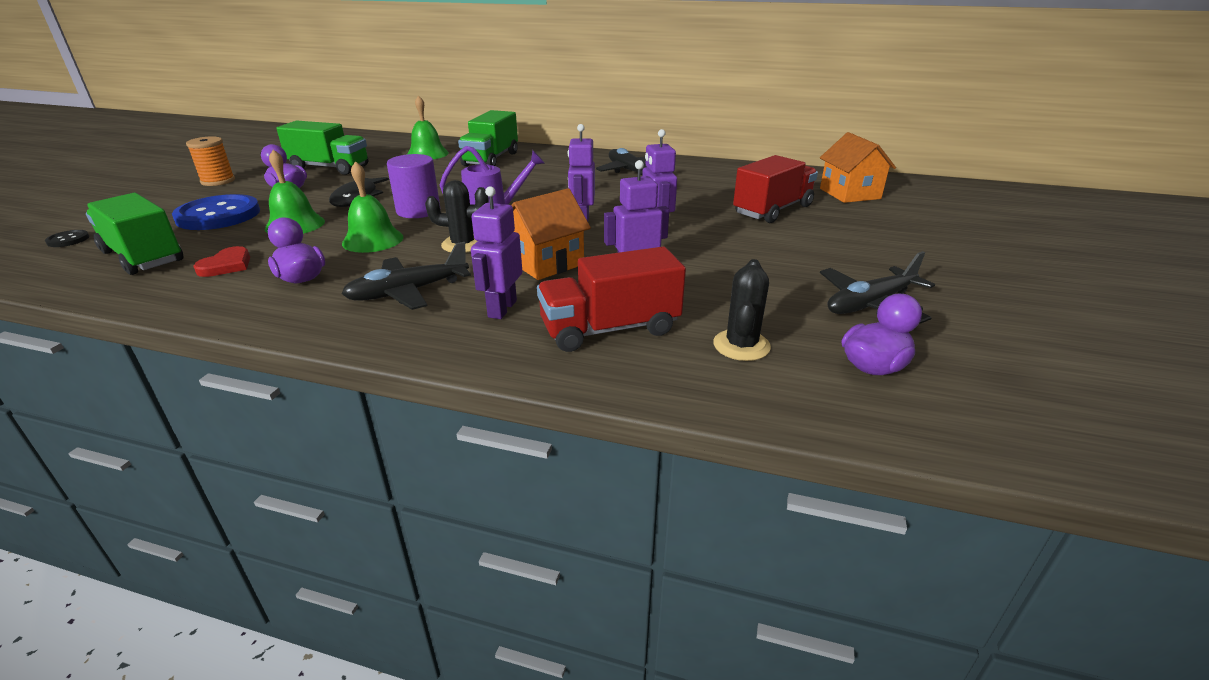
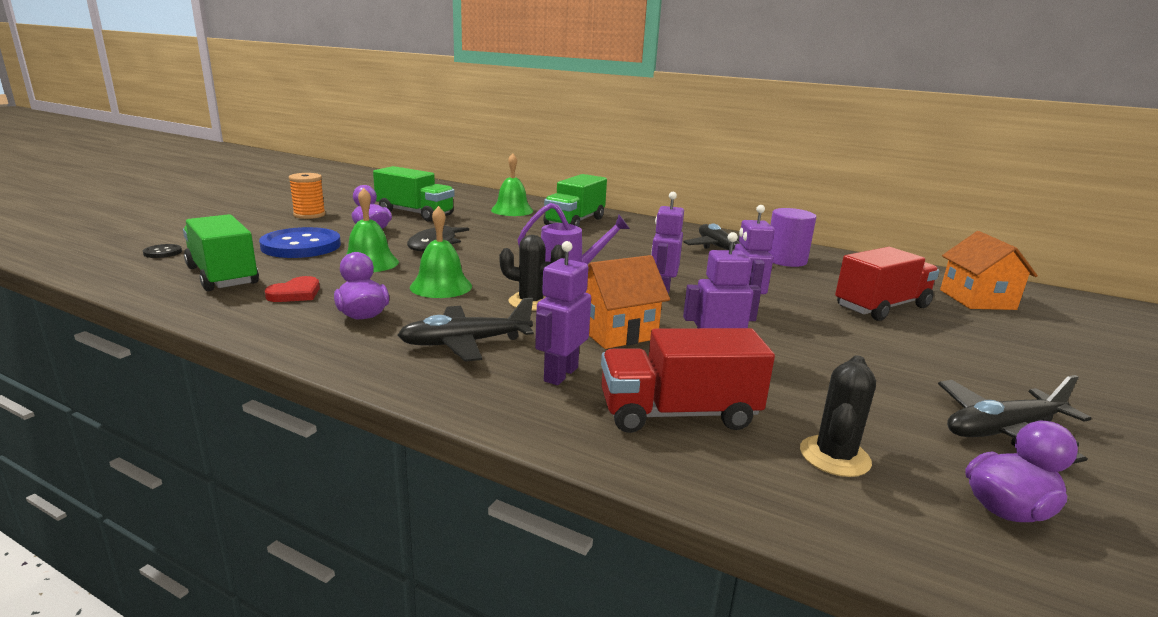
camera: 10 degrees right, 10 degrees down
purple cylinder [387,154,440,218] -> purple cylinder moved to [768,208,816,267]

